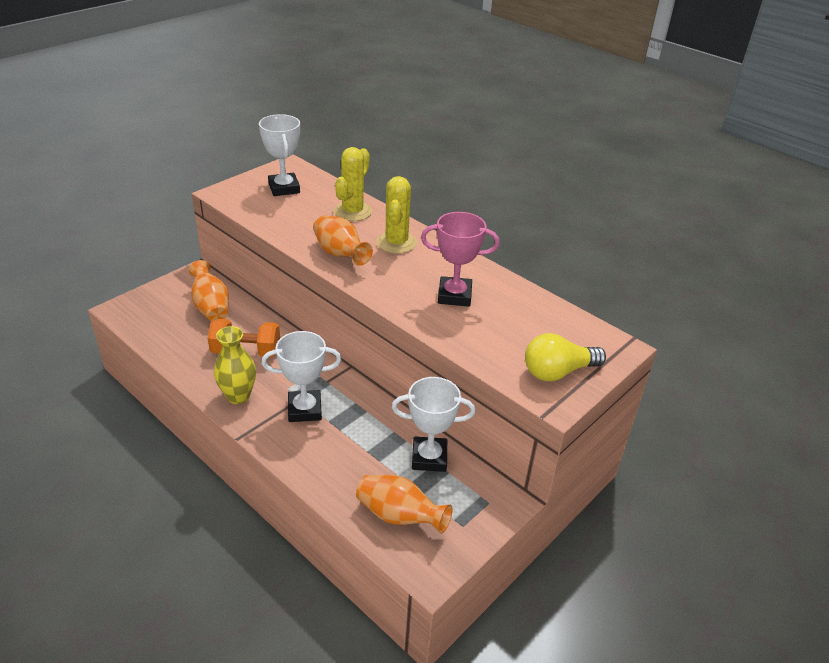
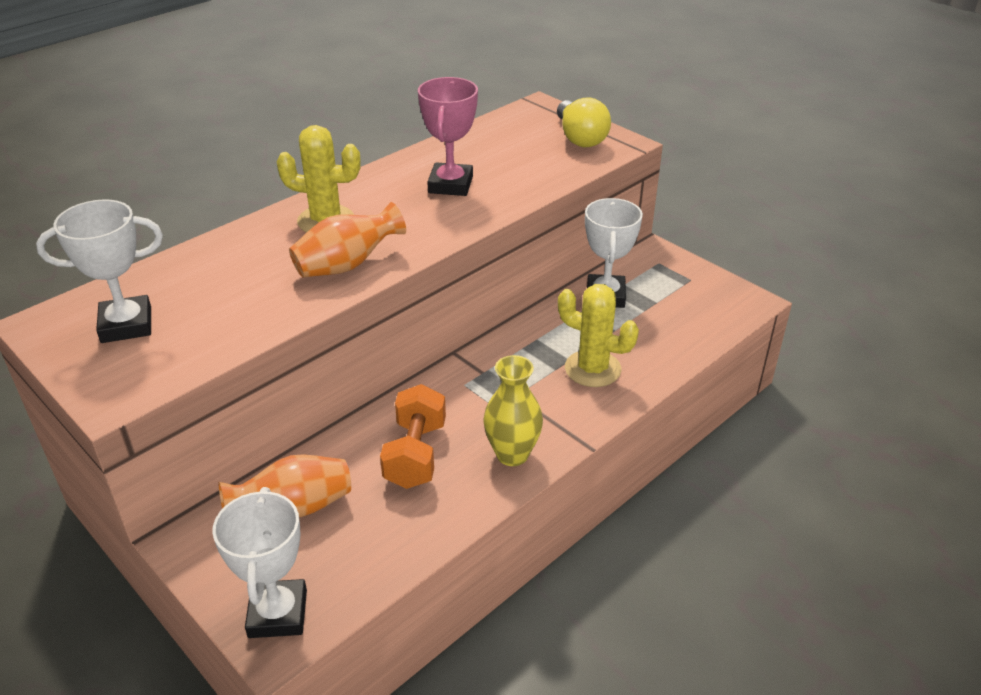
camera: 85 degrees left, 0 degrees up
white trophy [261,331,342,422] -> white trophy moved to [212,487,307,638]
yellow cactus [334,147,372,221] -> yellow cactus moved to [558,284,639,387]
orange vase [356,475,453,534] -> none

